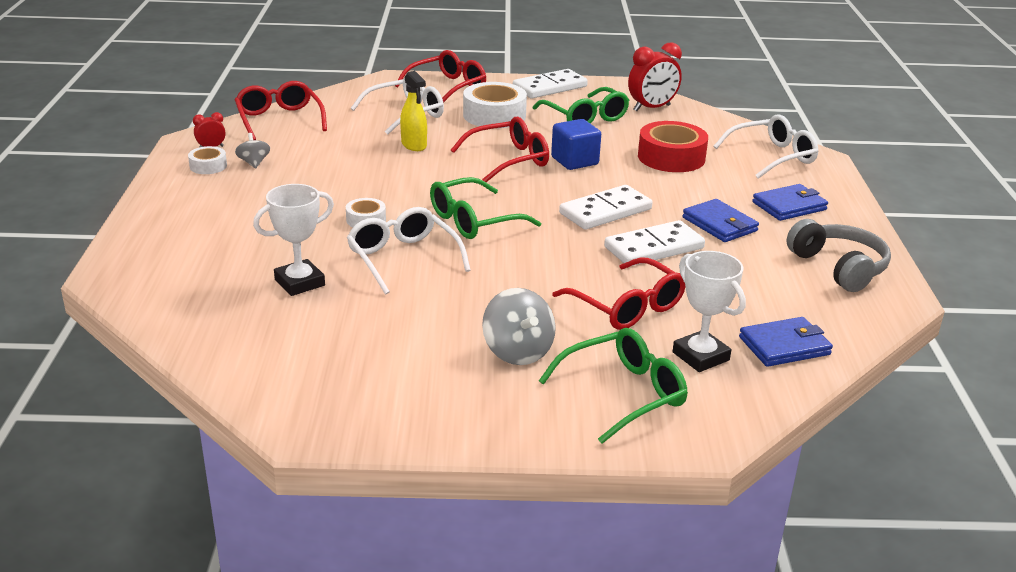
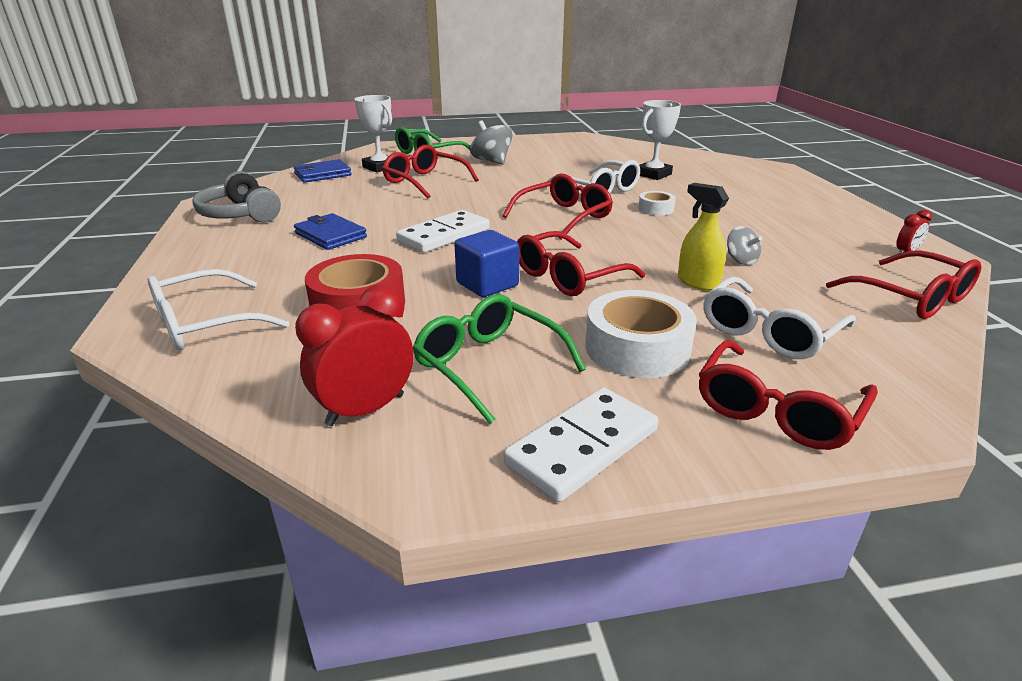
camera: 170 degrees right, 0 degrees up
white tape [188,146,227,174] -> none
grey spinning top [235,133,270,169] -> grey spinning top moved to [727,226,762,265]
green glasses [430,177,541,239] -> red glasses [503,173,613,240]
white domino [604,220,705,266] -> none
blue wallet [752,184,828,221] -> none

